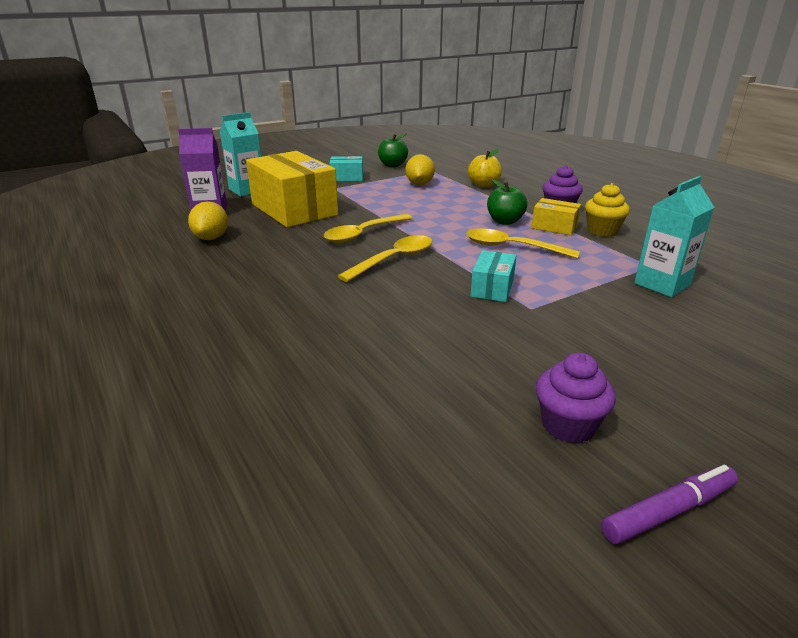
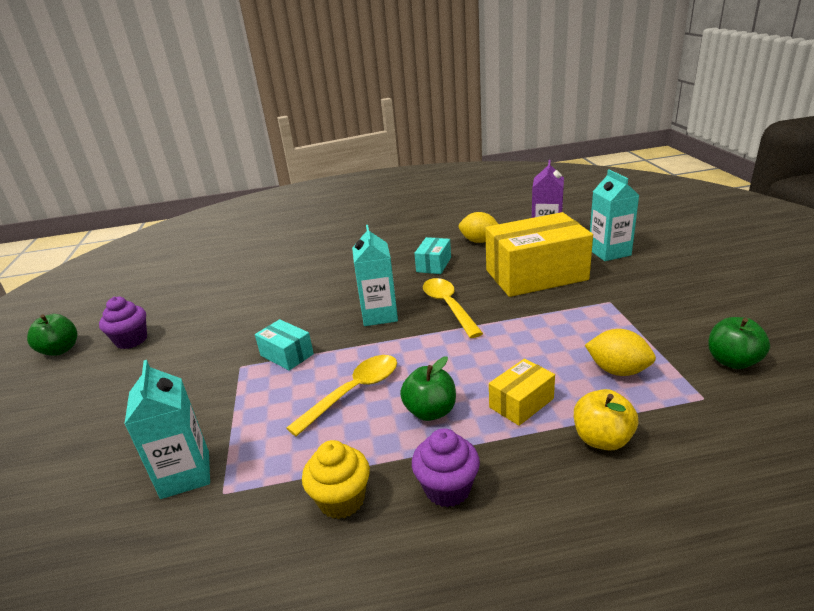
camera: 115 degrees right, 0 degrees up
turquoise box [329,156,363,181] -> turquoise box moved to [414,237,451,274]
yellow spoon [338,235,433,282] -> turquoise carton [352,225,398,326]
yellow box [531,198,581,235] -> yellow box moved to [489,359,555,426]
purple marker [601,465,738,544] -> green apple [27,314,77,356]

